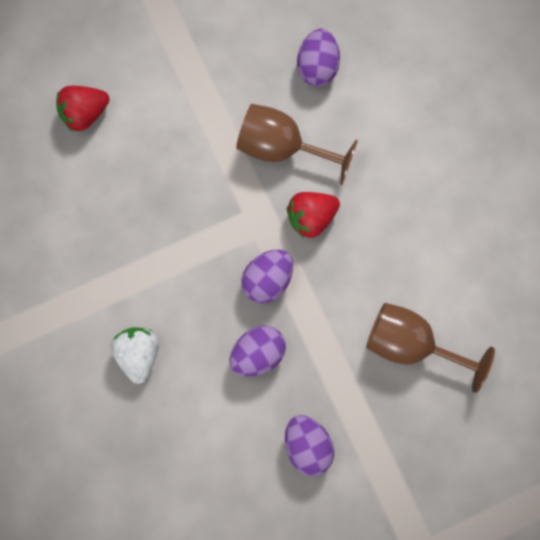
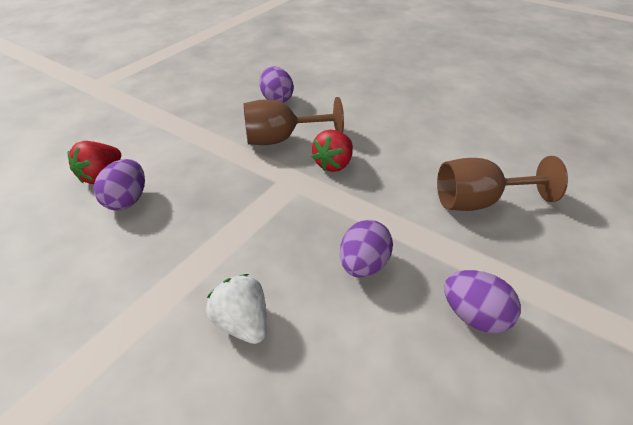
camera: 30 degrees left, 35 degrees down
purple egg [241,249,293,303] -> purple egg moved to [94,159,145,210]

